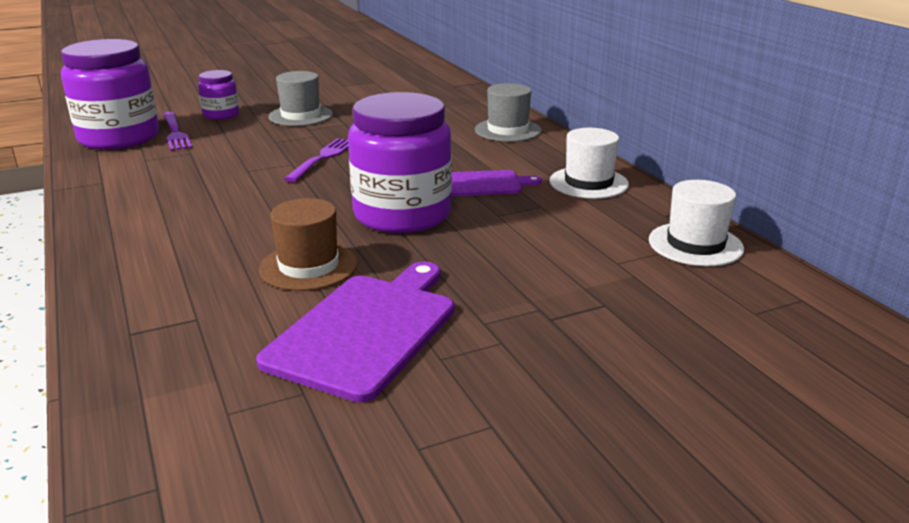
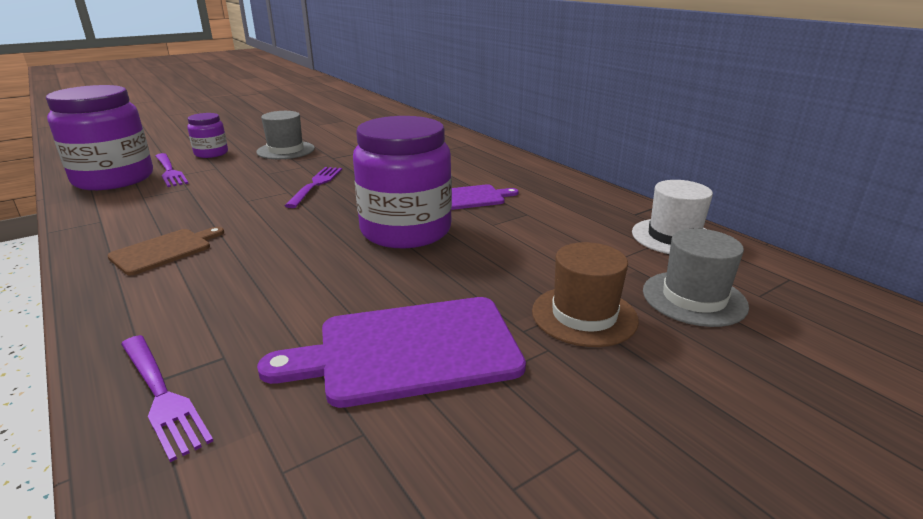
camera: 10 degrees left, 0 degrees up
purple cutting board [256,261,454,403] -> purple cutting board turned 120 degrees counterclockwise [257,297,526,408]
brown hat [259,198,358,291] -> brown hat moved to [532,242,639,347]
grey hat [475,83,542,142] -> grey hat moved to [643,229,749,327]
white hat [549,128,629,199] -> none
none -> brown cutting board [107,227,224,275]
none -> purple fork [121,335,213,462]

